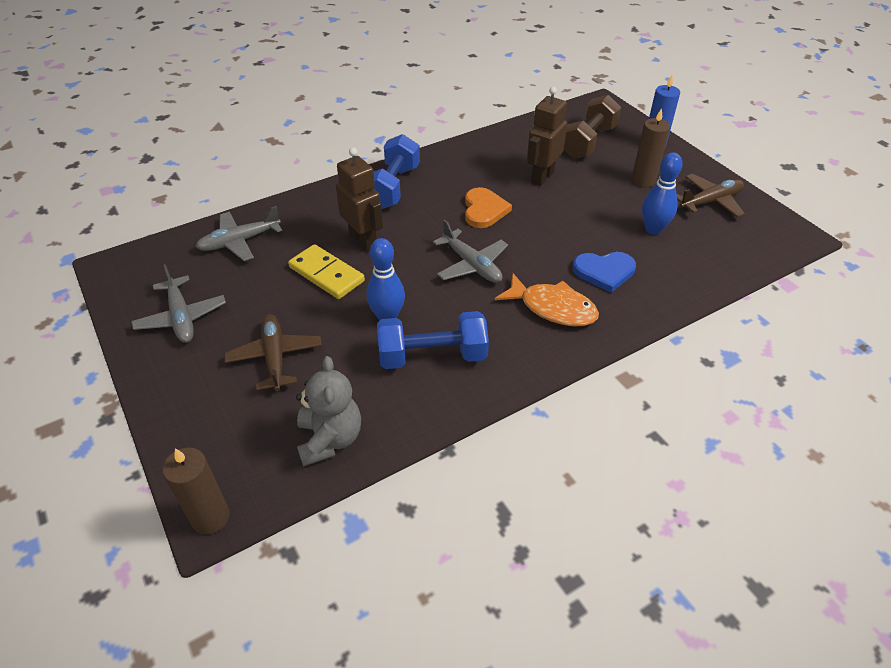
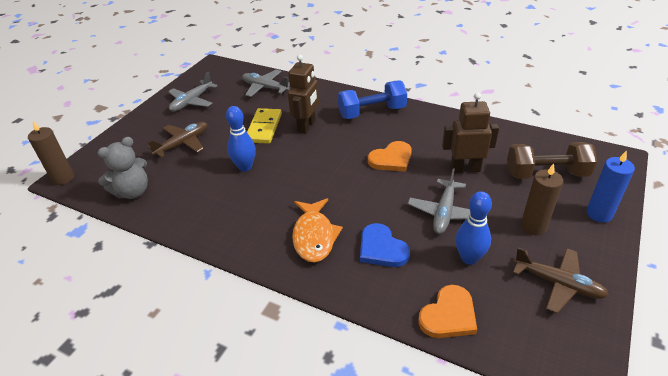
camera: 60 degrees right, 5 degrees down
blue dumbbell [377,311,489,369] -> none
grey plane [433,219,508,283] -> grey plane moved to [408,168,470,234]
none -> orange heart [418,285,477,338]

